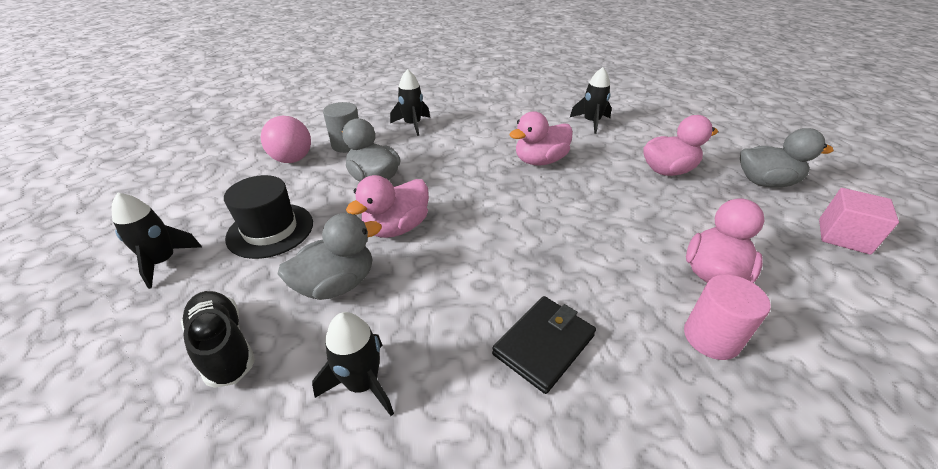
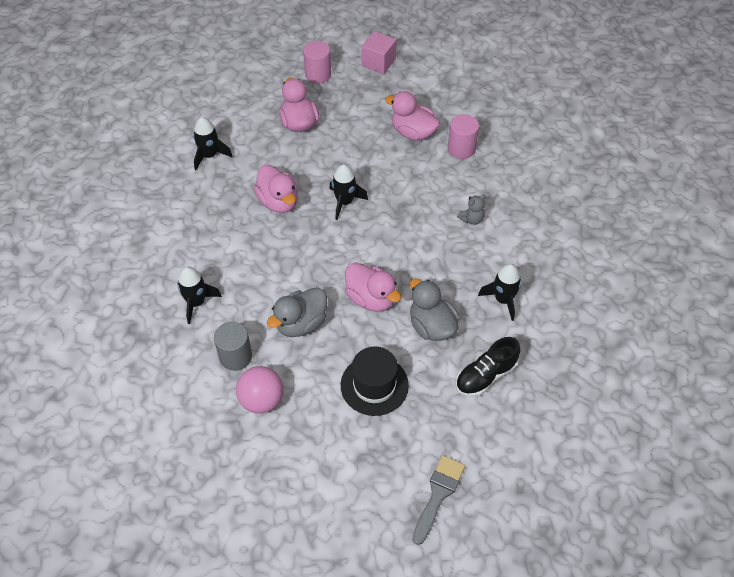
camera: 90 degrees left, 15 degrees up
black rocket [111,192,202,289] -> black rocket moved to [329,164,368,220]
black wallet [492,296,596,394] -> grey teddy bear [457,194,486,225]
grey duck [740,128,834,188] -> pink cylinder [303,41,331,84]
none -> grey brush [412,455,465,545]

